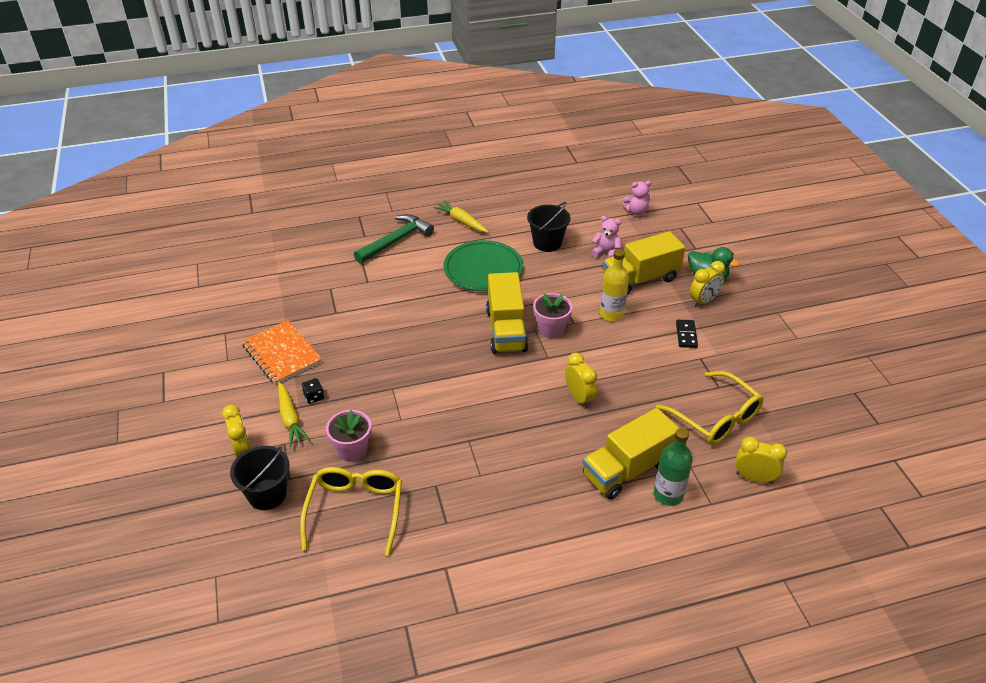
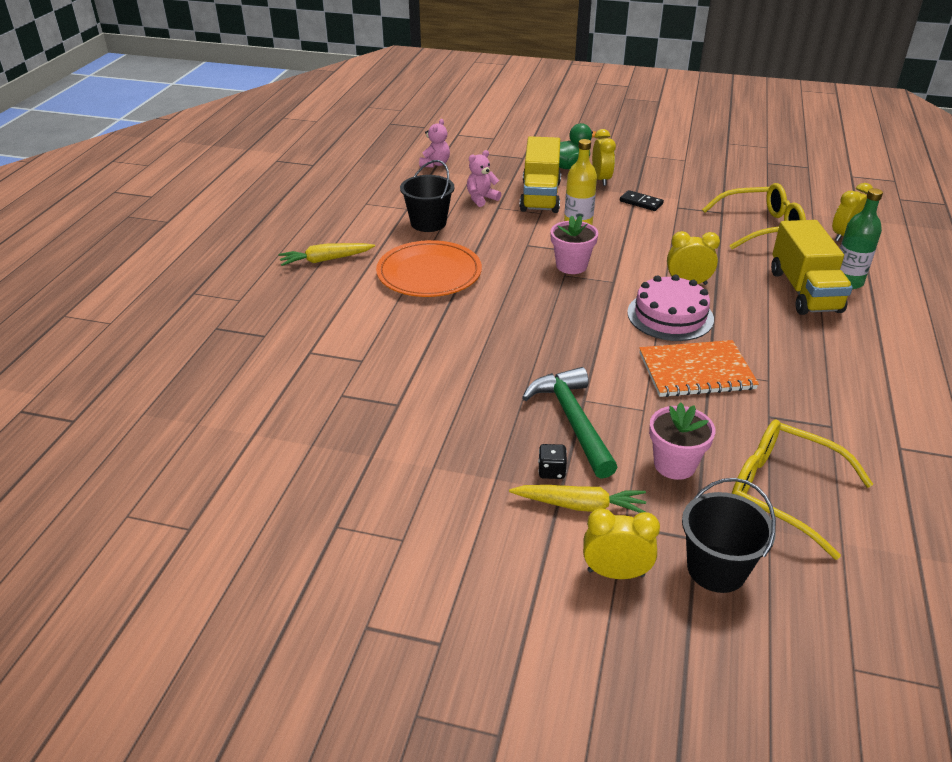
camera: 60 degrees left, 5 degrees down
orange notebook [242,320,322,385] -> orange notebook moved to [639,340,759,397]
green hammer [354,214,434,264] -> green hammer moved to [522,367,618,479]
green plate [444,240,523,291] -> orange plate [376,240,482,297]
yellow truck [486,272,528,354] -> none
none -> pink cake [627,275,714,341]

